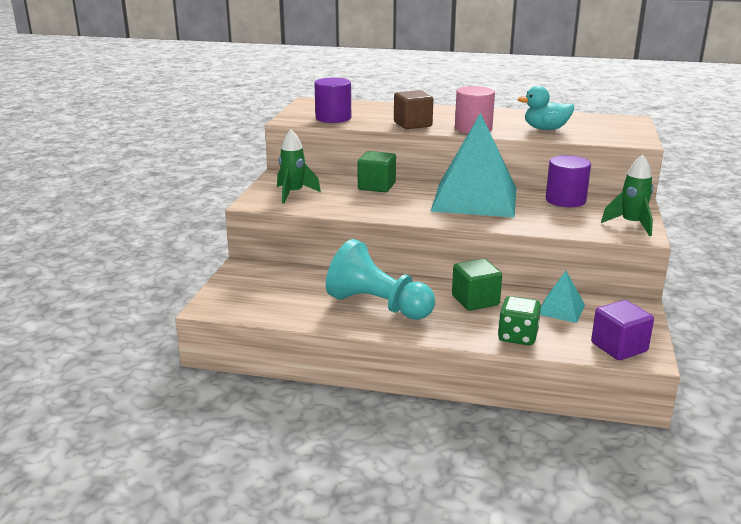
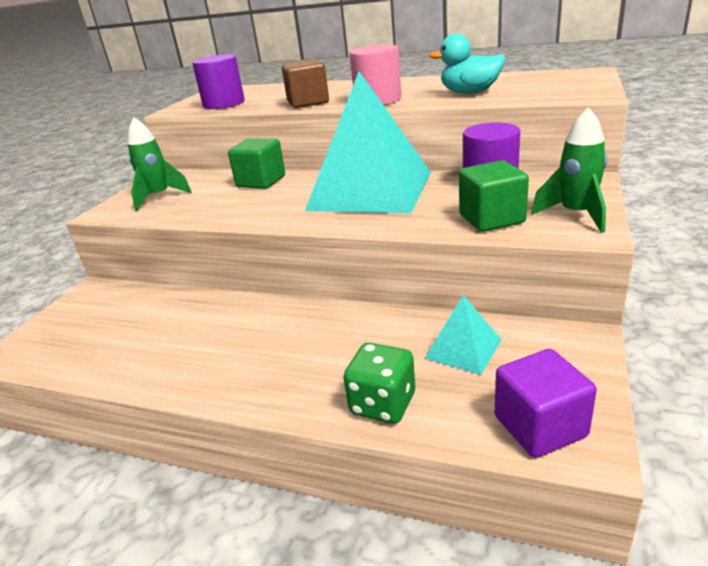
camera: 10 degrees right, 5 degrees up
turquoise pawn [326,239,435,320] -> none
green cube [452,259,502,311] -> green cube moved to [459,160,529,232]

